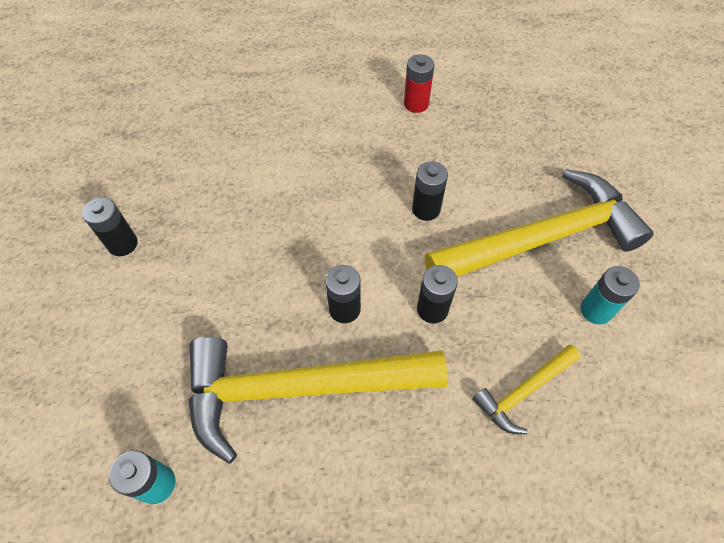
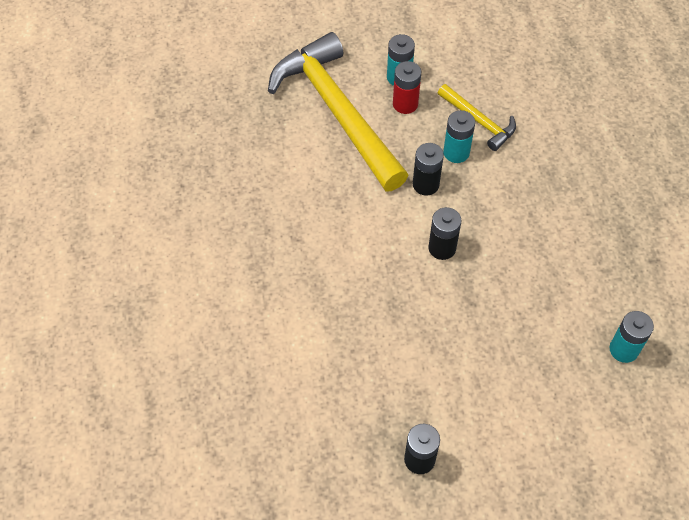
camera: 100 degrees left, 0 degrees up
yellow hammer [188,336,448,464] -> none
red battery [404,54,434,113] -> red battery moved to [393,61,421,114]
black battery [412,161,448,221] -> none
none -> turquoise battery [443,110,475,163]

